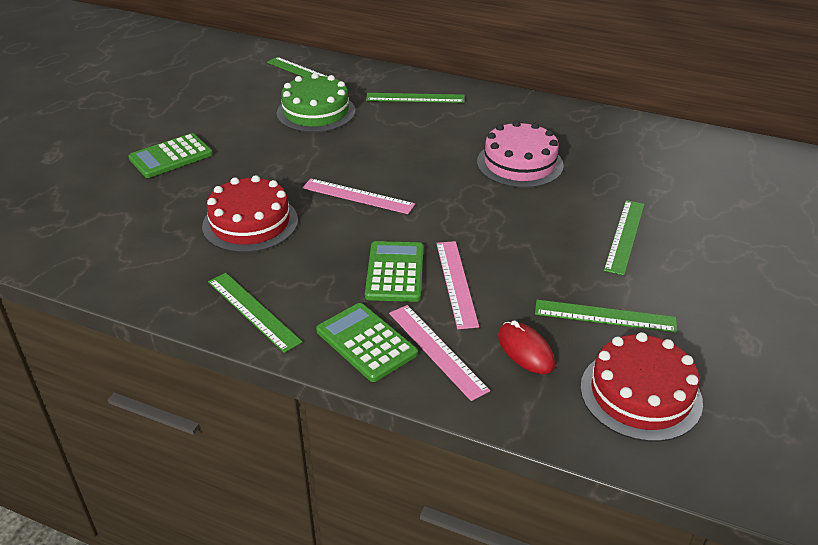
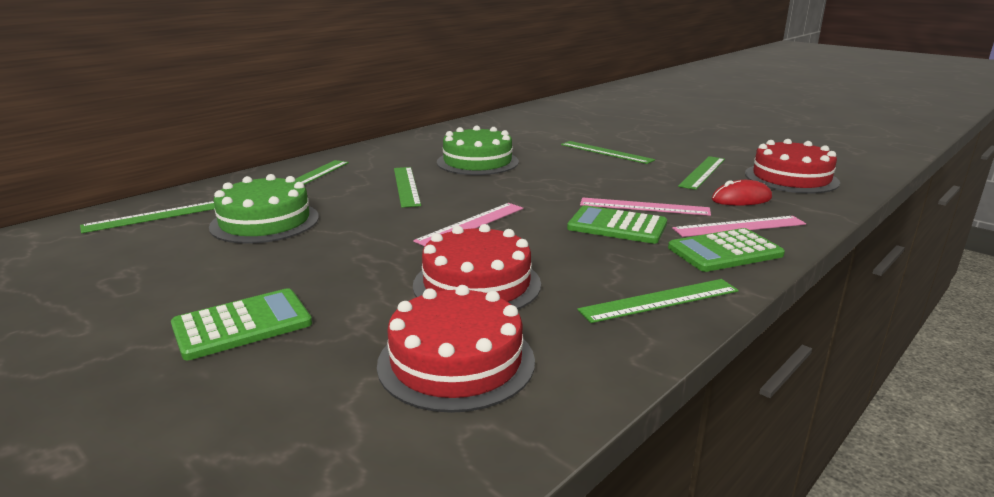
camera: 70 degrees left, 15 degrees down
green calculator [128,133,213,178] -> green calculator turned 105 degrees counterclockwise [171,288,312,360]
pink cake [477,121,564,188] -> green cake [437,126,519,175]
none -> red cake [377,285,535,413]
none -> green ruler [394,167,421,208]

